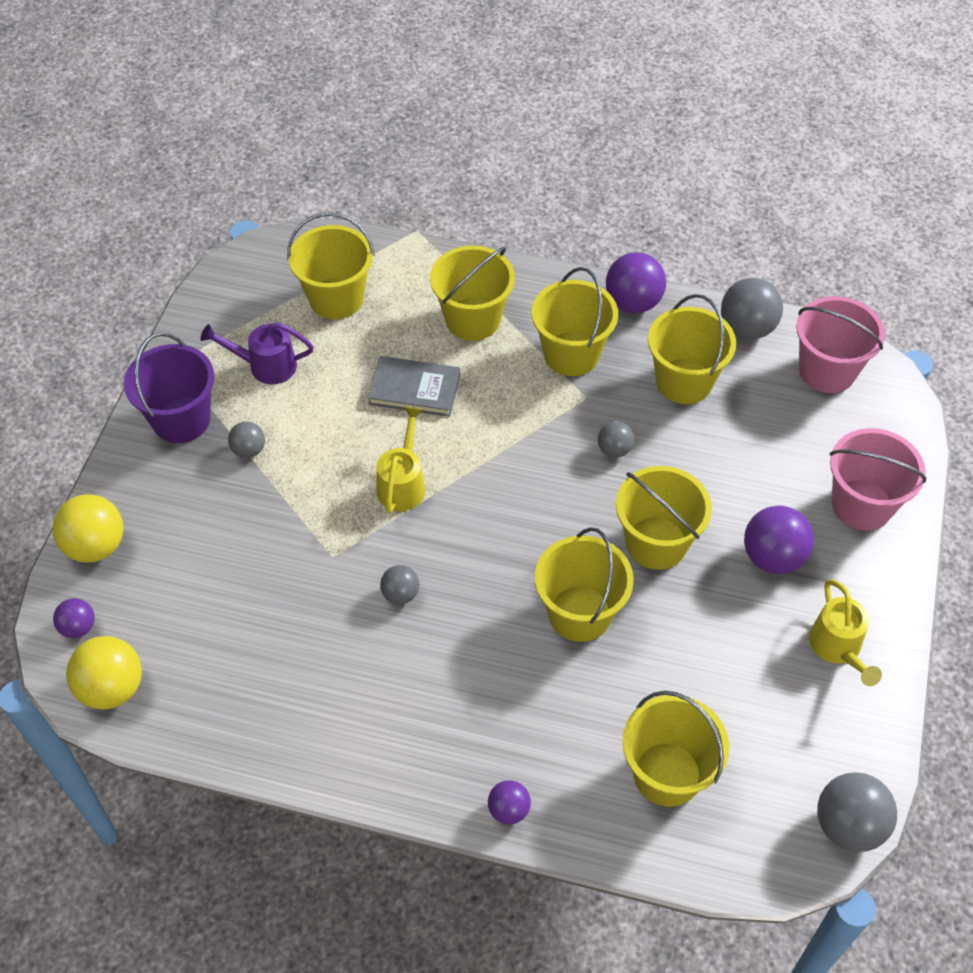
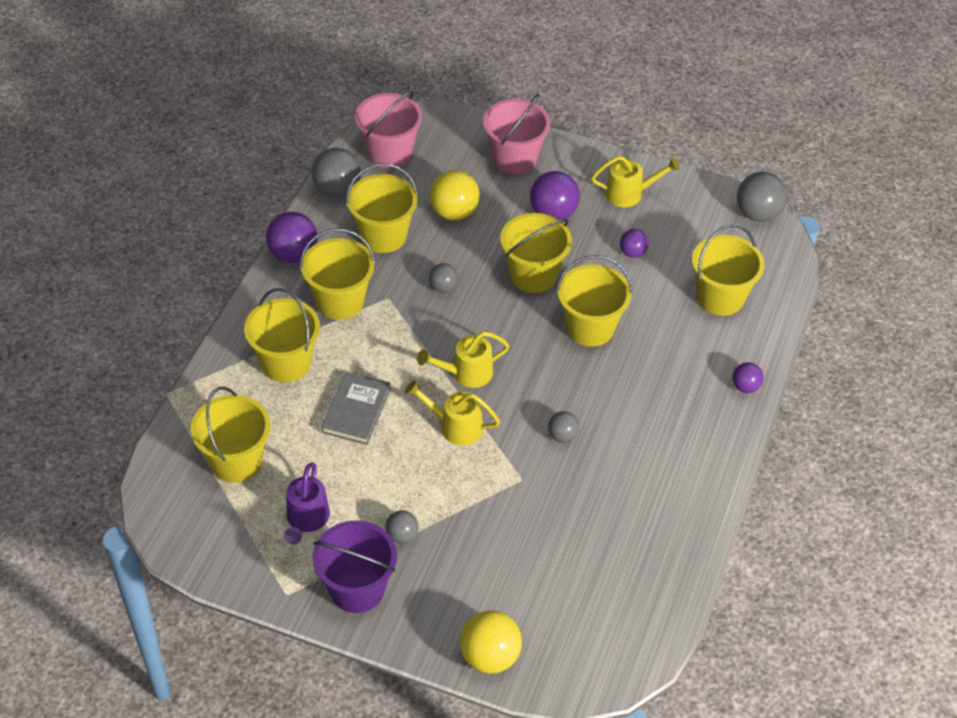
camera: 85 degrees left, 5 degrees down
purple ball [53,598,95,638] -> purple ball moved to [620,229,649,258]
yellow ball [66,636,142,710] -> yellow ball moved to [430,170,480,220]
none -> yellow watering can [417,331,510,388]

